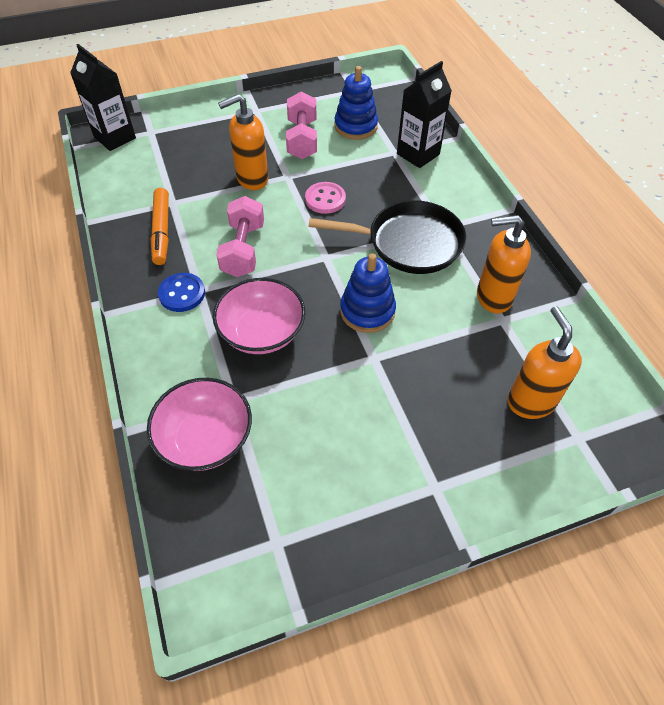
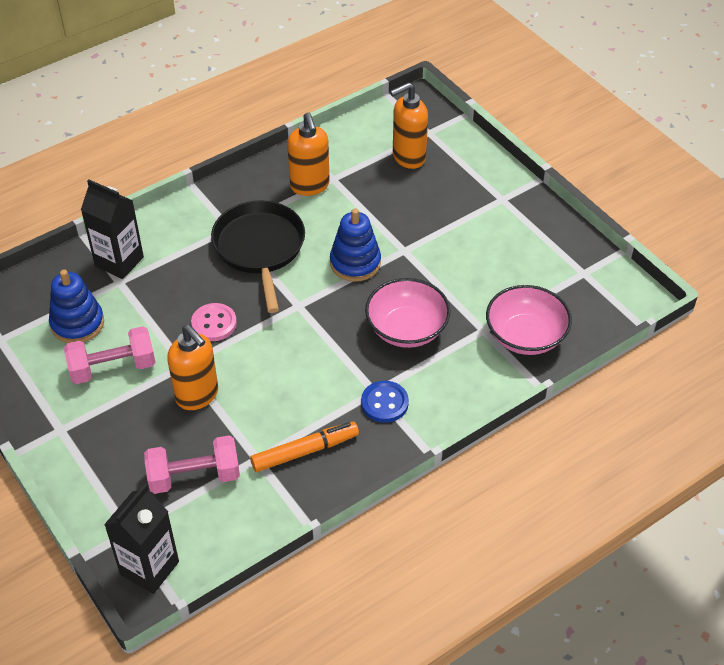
camera: 105 degrees left, 5 degrees down
pink dumbbell [216,196,264,277] -> pink dumbbell moved to [144,435,240,494]

